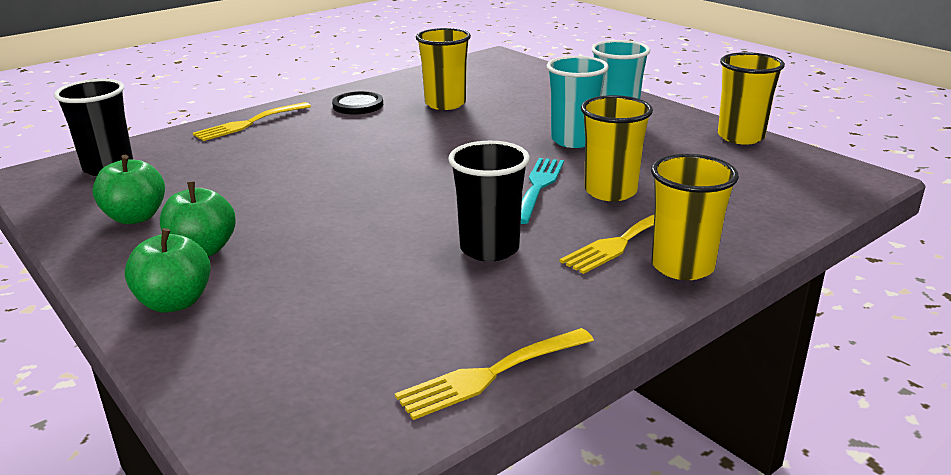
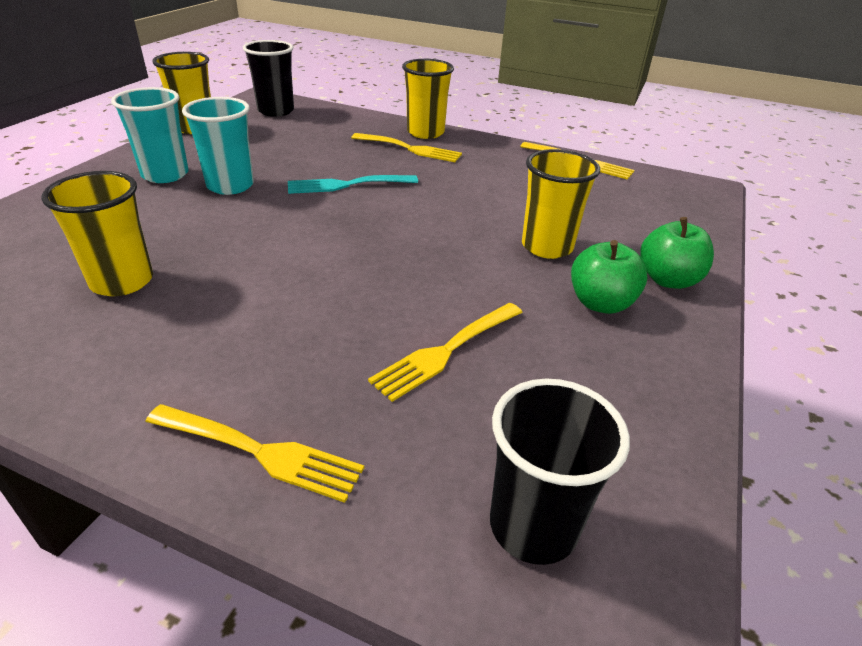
camera: 120 degrees left, 10 degrees up
green apple [93,155,165,224] -> none
black button [332,91,383,114] -> none
black cup [448,141,530,262] -> black cup moved to [243,40,294,117]
yellow cup [581,95,653,201] -> yellow cup moved to [522,149,600,259]
none -> yellow fork [368,303,523,402]

